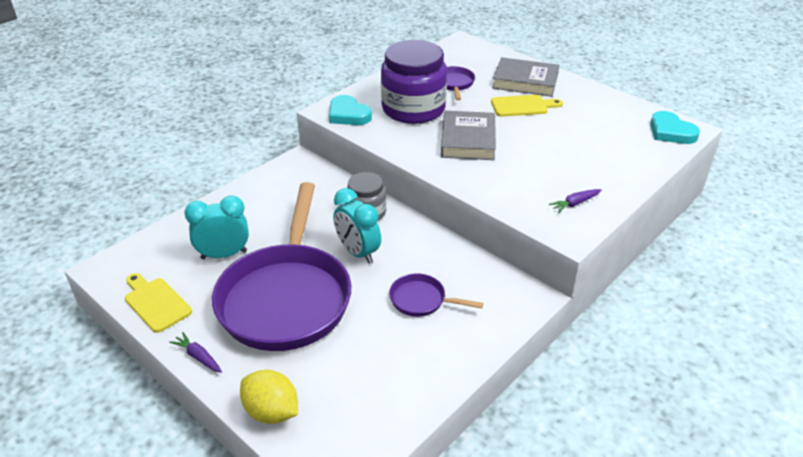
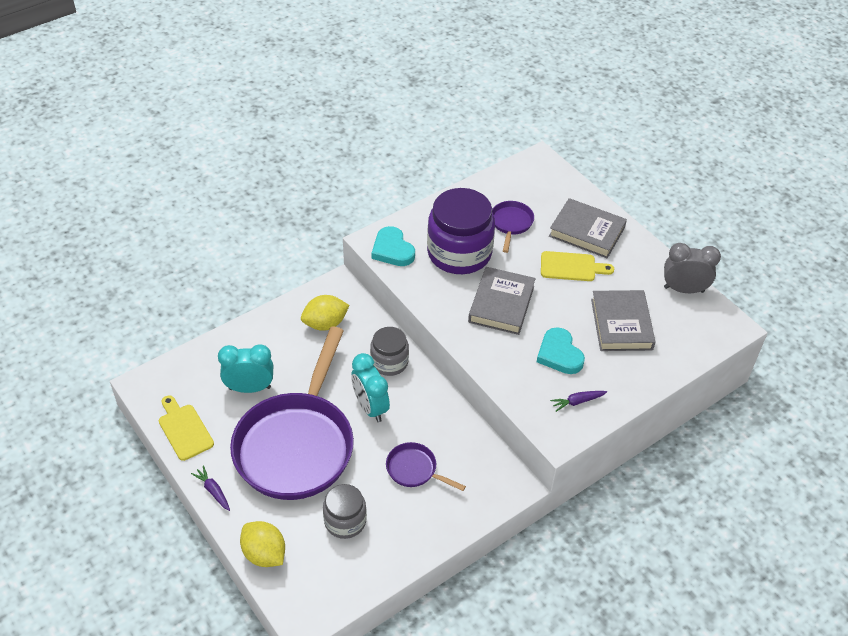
camera: 10 degrees right, 10 degrees up
turquoise heart [650,111,700,144] -> turquoise heart moved to [537,327,585,374]
none -> yellow lemon [301,295,350,331]
none -> grey jar [323,484,367,539]
none -> grey book [591,290,656,351]
none -> grey clock [664,243,721,293]

